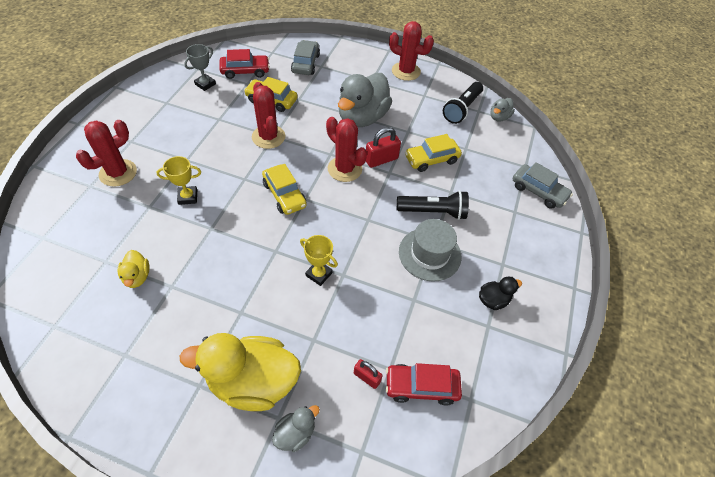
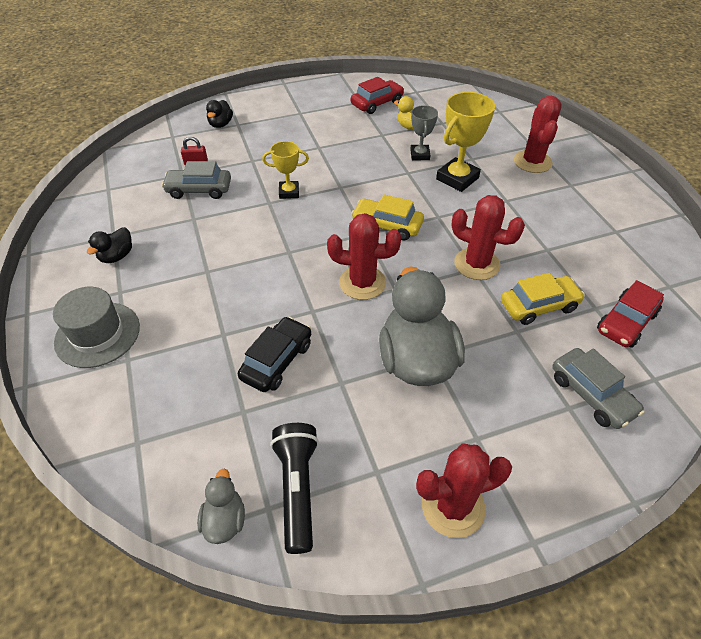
camera: 145 degrees right, 5 degrees down
yellow trophy [156,156,201,205] -> yellow trophy [436,92,495,192], size x1.65
yellow duck [180,333,301,411] -> none
grey trophy [184,44,216,91] -> grey trophy moved to [410,105,438,160]
grey duck [272,405,320,452] -> black duck [206,100,233,128]
red padlock [366,127,401,168] -> none
red car [385,363,462,406] -> red car moved to [351,77,404,114]
black flashlight [397,190,469,220] -> none
grey hat [399,219,462,282] -> grey hat moved to [53,287,140,368]
yellow car [405,134,462,172] -> black car [238,316,311,392]
grey car [513,162,573,209] -> grey car moved to [162,161,231,199]

